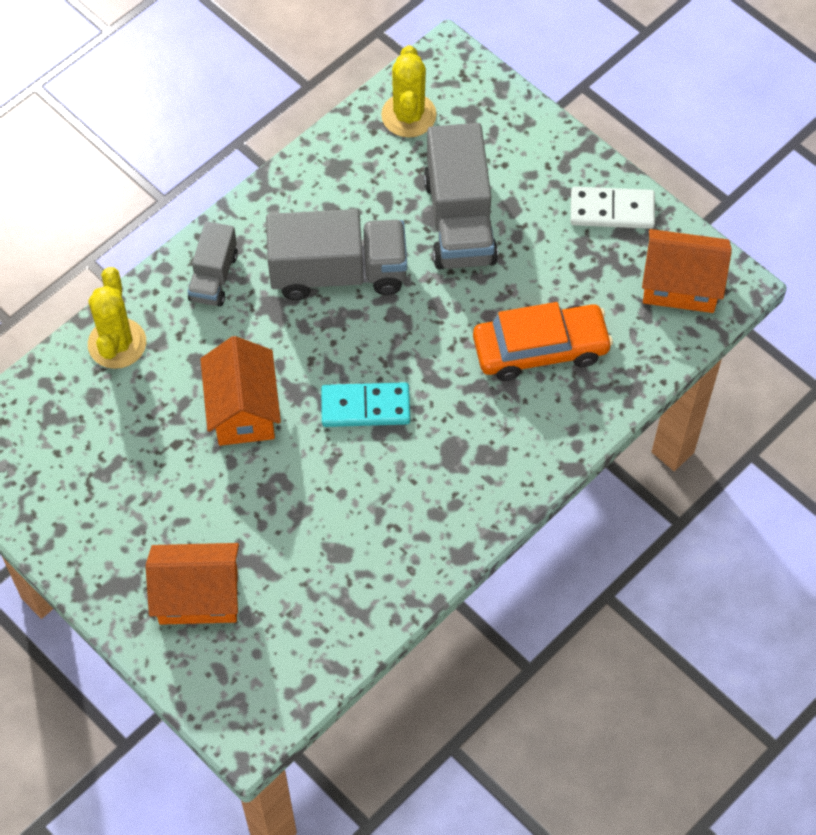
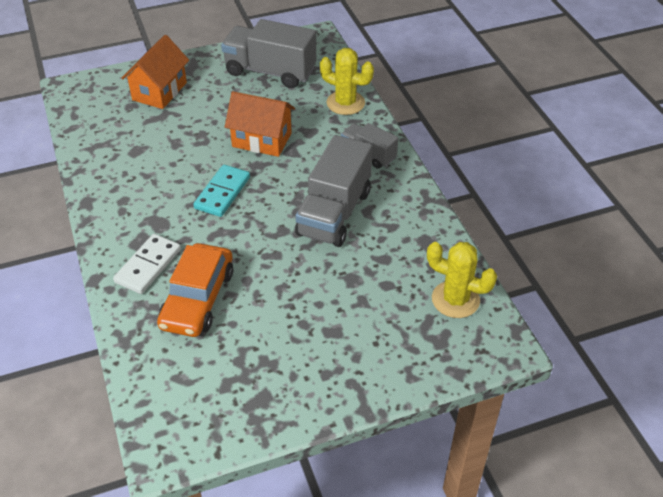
camera: 115 degrees right, 15 degrees down
grey truck [424,123,498,269] -> grey truck moved to [221,19,316,88]
white domino [571,187,655,229] -> white domino moved to [113,234,181,294]
orange house [642,229,732,313] -> none

